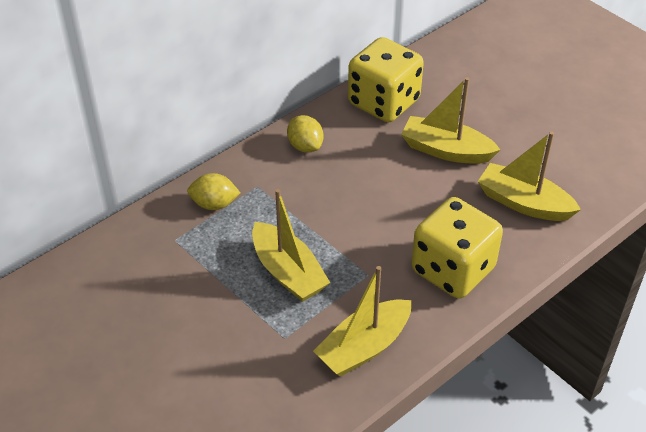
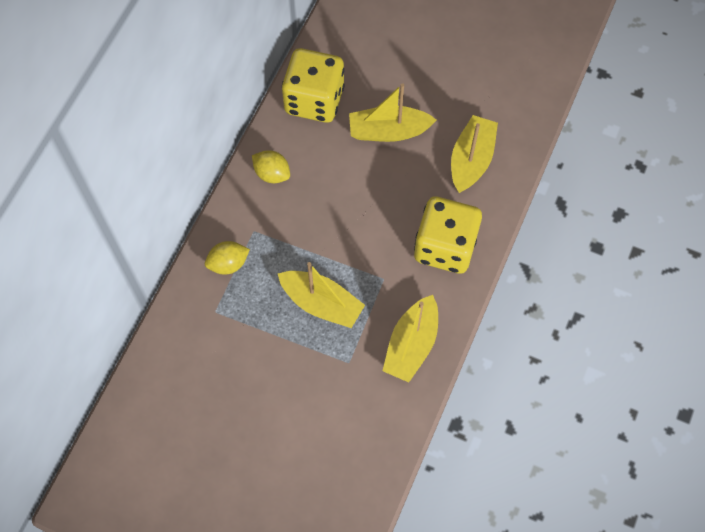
camera: 25 degrees left, 20 degrees up
yellow boat [478,131,581,221] -> yellow boat turned 105 degrees clockwise [451,115,498,193]

